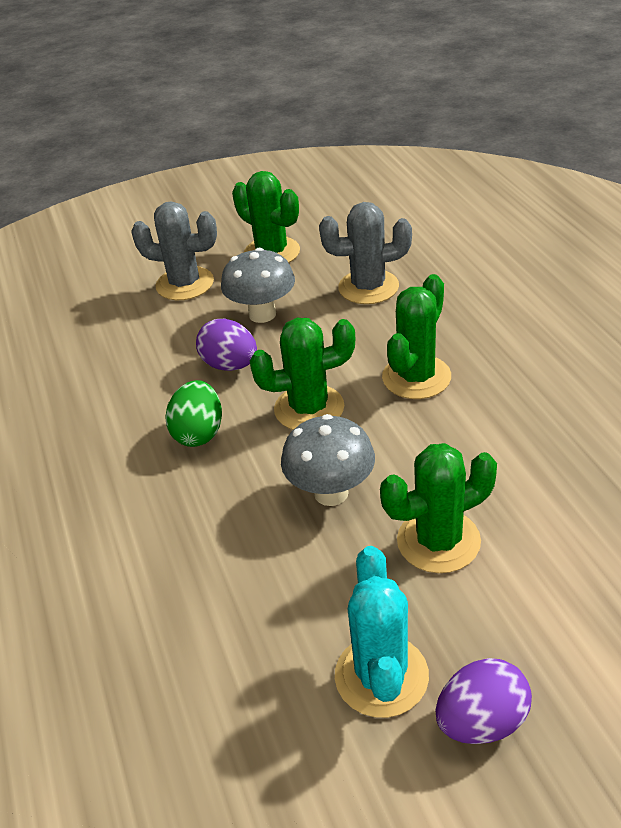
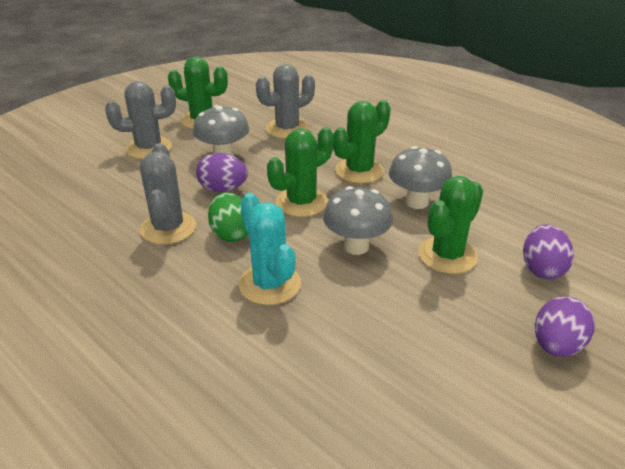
camera: 30 degrees left, 5 degrees down
turquoise cactus [335,546,429,718] -> turquoise cactus moved to [239,193,301,305]
green cactus [382,274,451,399] -> green cactus turned 45 degrees clockwise [333,100,391,184]
none -> grey cactus [140,143,196,244]
none -> grey mushroom [389,146,453,209]
none -> purple egg [523,224,574,279]

